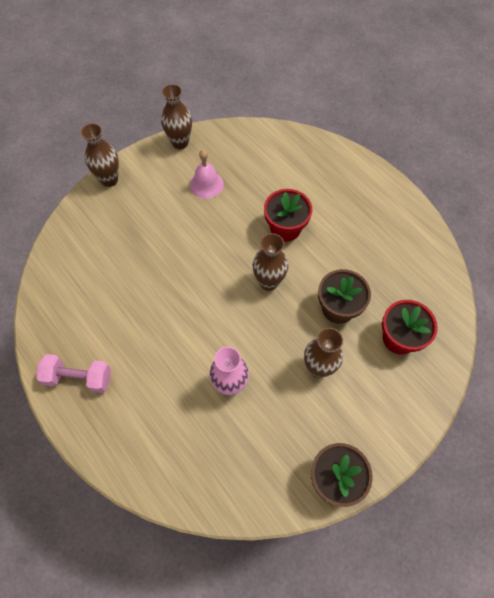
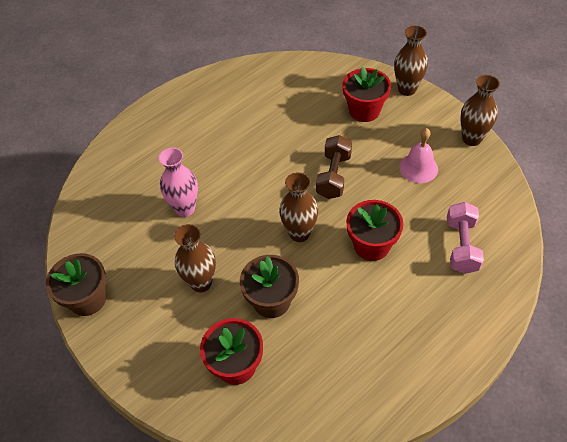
camera: 90 degrees right, 10 degrees down
pink dumbbell [36,354,111,393] -> pink dumbbell moved to [447,202,484,274]
none -> brown dumbbell [316,135,352,199]
none -> red flower pot [342,66,391,122]

